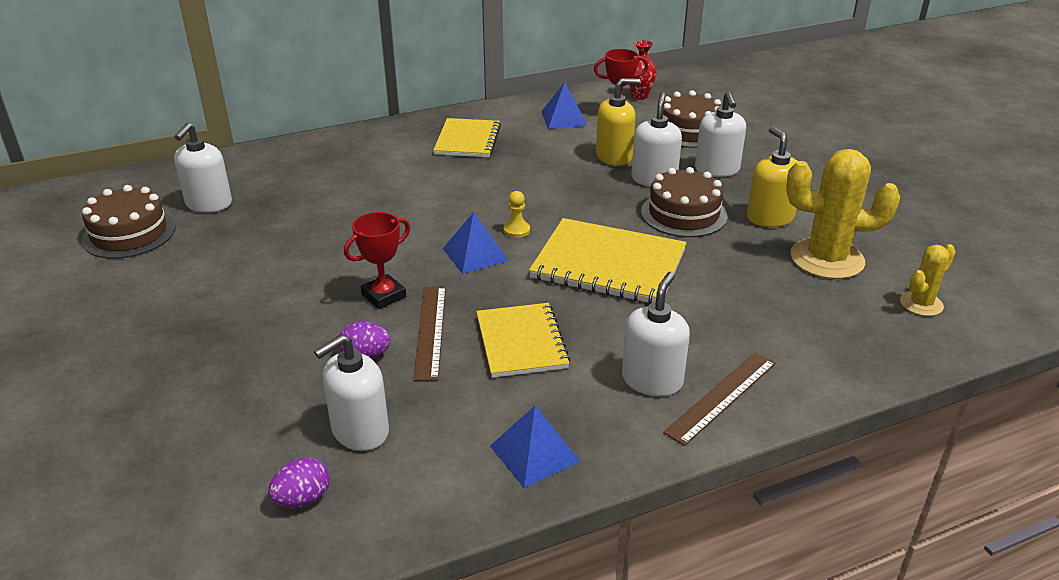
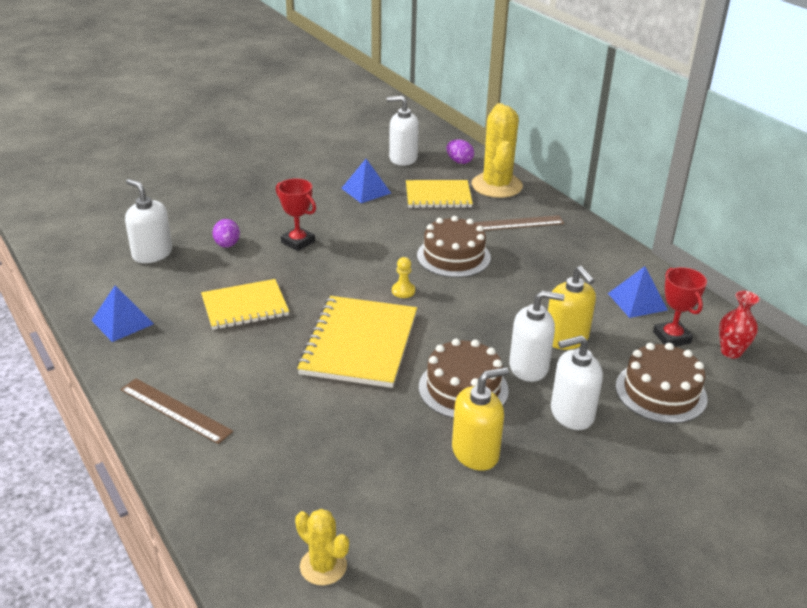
camera: 80 degrees right, 0 degrees up
brown cake [82,185,176,259] -> brown cake moved to [417,216,491,278]
purple egg [268,457,330,508] -> purple egg moved to [446,139,474,164]
brown ruler [413,286,446,381] -> brown ruler moved to [474,215,564,231]
yellow notebook [433,118,501,157] -> yellow notebook moved to [406,180,473,208]
blue pyramid [443,212,509,274] -> blue pyramid moved to [341,159,391,203]
white soap dispenser [622,272,690,396] -> none
yellow cactus [786,149,900,279] -> yellow cactus moved to [472,103,523,198]

